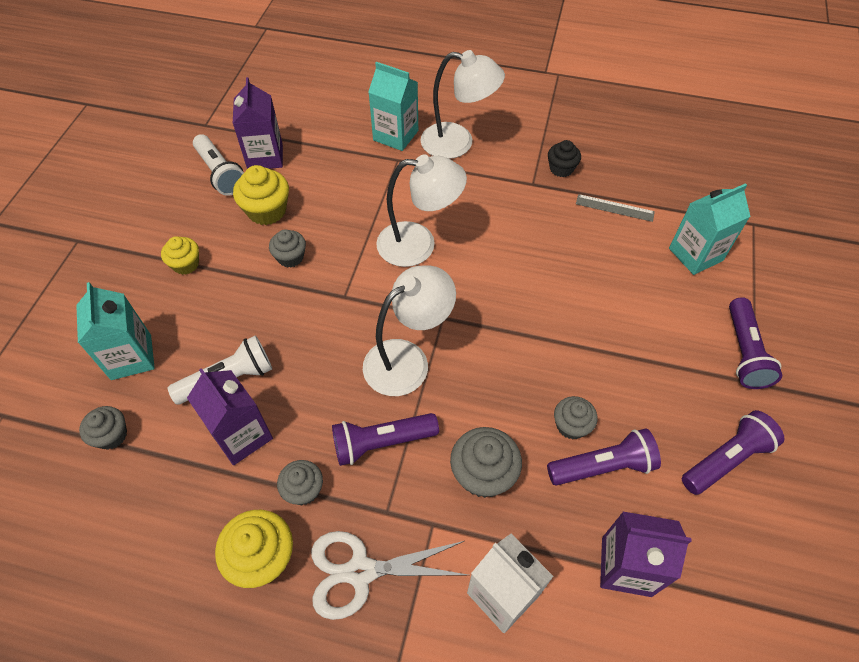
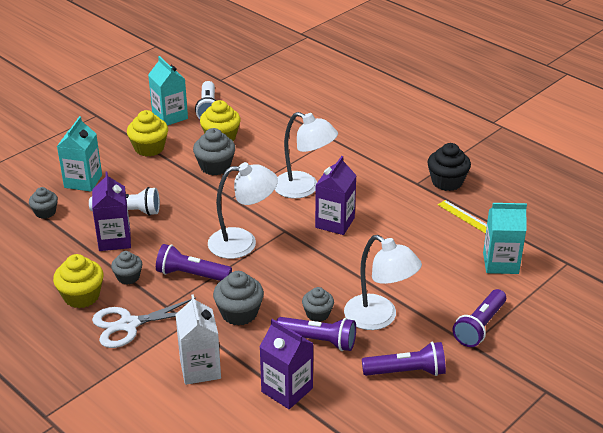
camera: 30 degrees right, 20 degrees down
yellow cupcake [161,236,199,275] -> yellow cupcake [127,110,168,157], size x1.56
purple carton [233,77,283,169] -> purple carton moved to [315,156,357,235]
grey cupcake [269,229,306,268] -> grey cupcake [193,128,235,175], size x1.56
white scissors [311,531,468,620] -> white scissors turned 45 degrees counterclockwise [92,297,196,348]
turquoise carton [369,62,418,151] -> turquoise carton moved to [148,56,188,126]
white lamp [420,50,505,159] -> white lamp moved to [344,235,422,330]
black cupcake [548,140,581,177] -> black cupcake [428,143,471,191], size x1.56
grey ruler [576,194,655,222] -> yellow ruler [438,200,487,234]

